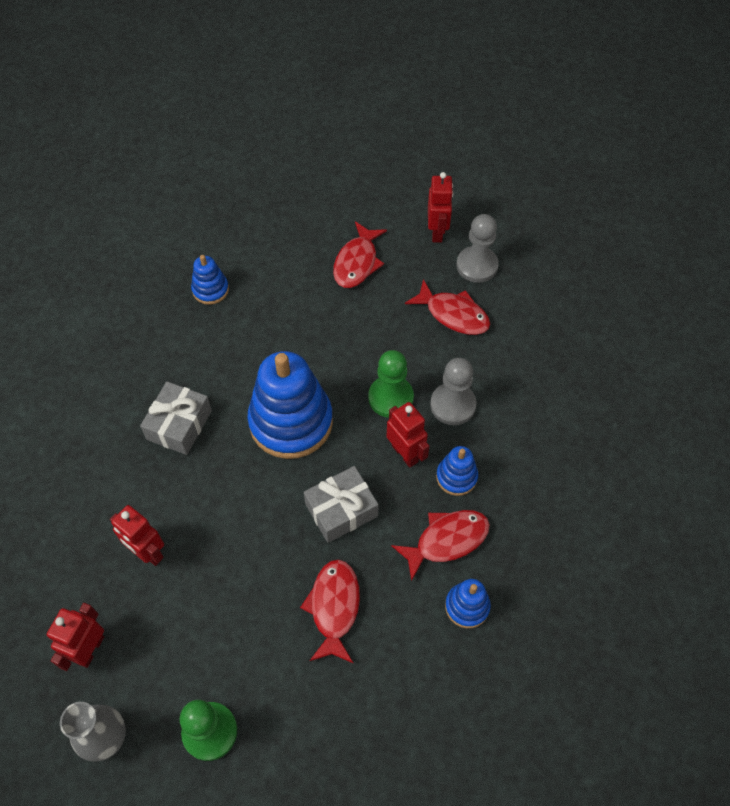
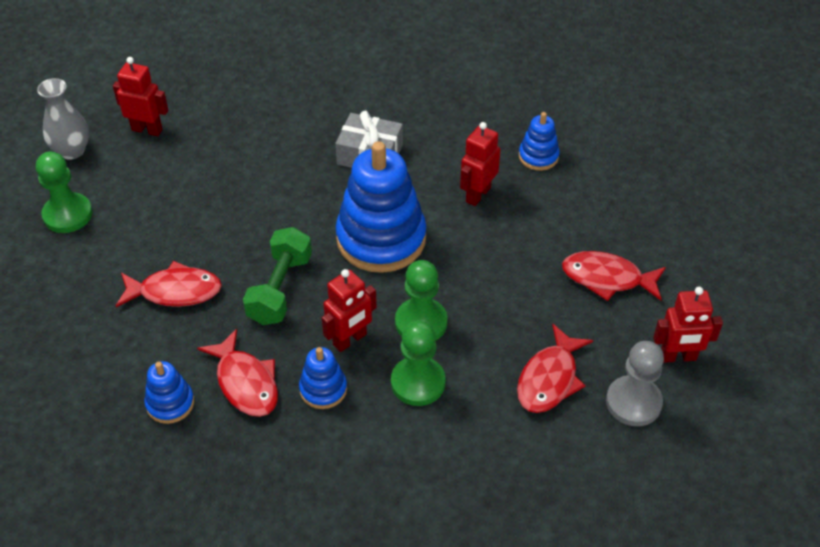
camera: 85 degrees right, 10 degrees down
red robot [110,505,164,566] -> red robot moved to [460,122,501,206]
grey gift [304,466,379,543] -> green dumbbell [243,227,312,325]
grey pawn [430,358,477,425] -> green pawn [391,321,446,406]

